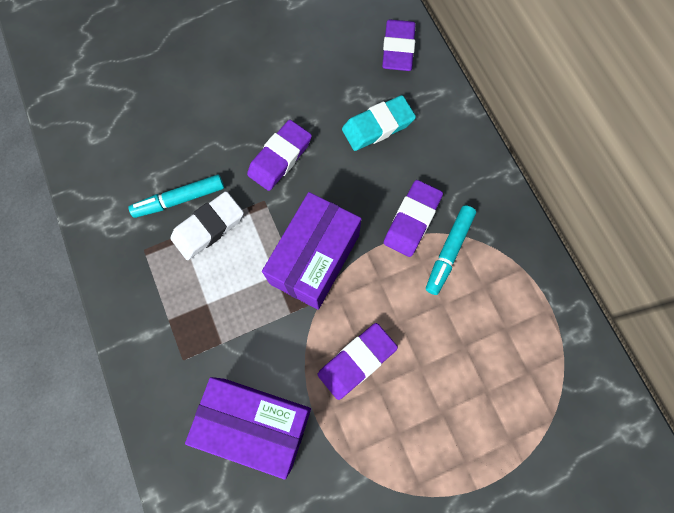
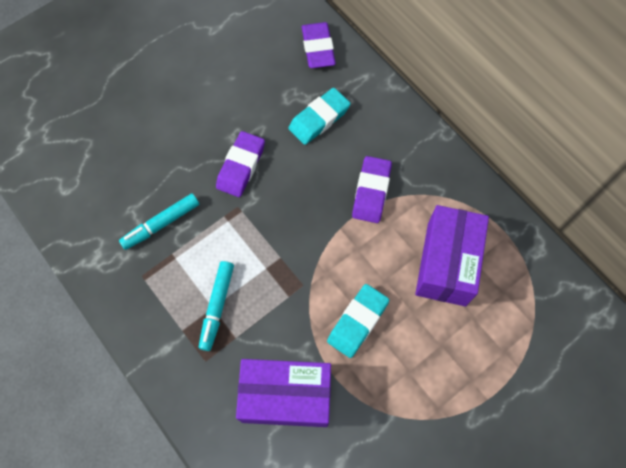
camera: 15 degrees left, 5 degrees down
white eraser [170,191,244,260] -> none
purple box [262,192,362,310] -> purple box moved to [415,205,489,306]
purple eraser [318,323,398,400] -> turquoise eraser [327,284,389,358]
turquoise marker [426,205,476,295] -> turquoise marker moved to [199,261,234,351]

